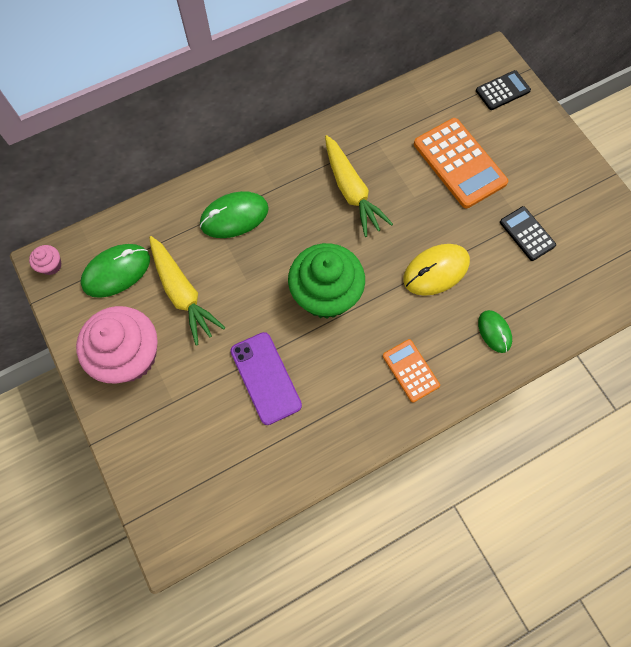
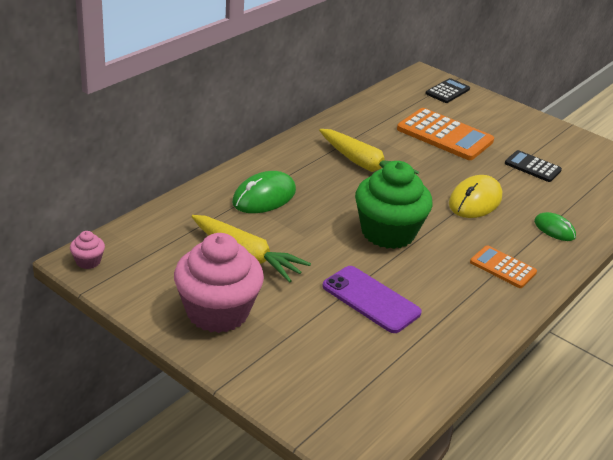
camera: 25 degrees left, 35 degrees down
green mouse [81,244,150,298] -> none

